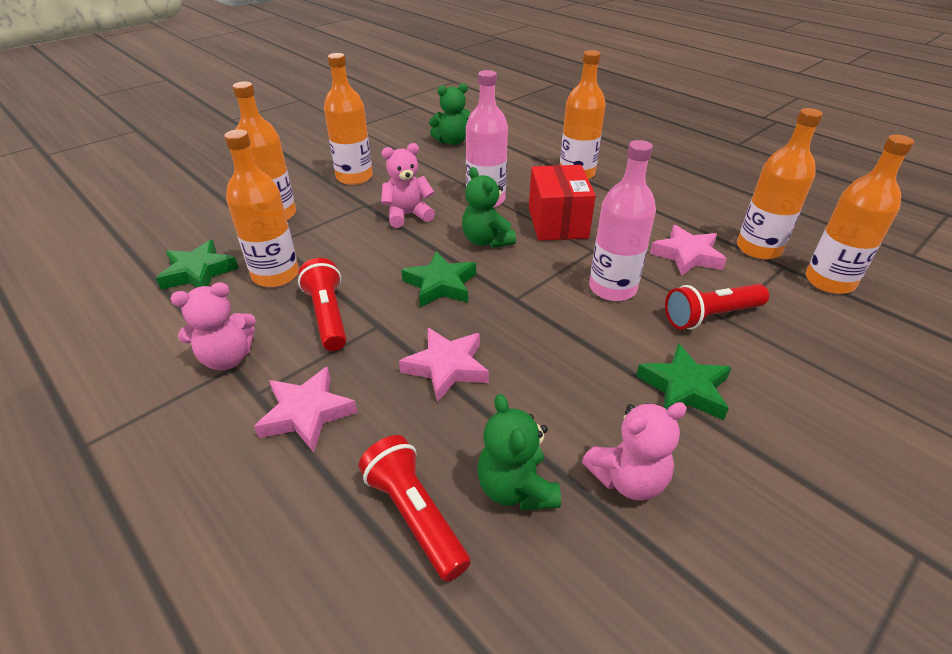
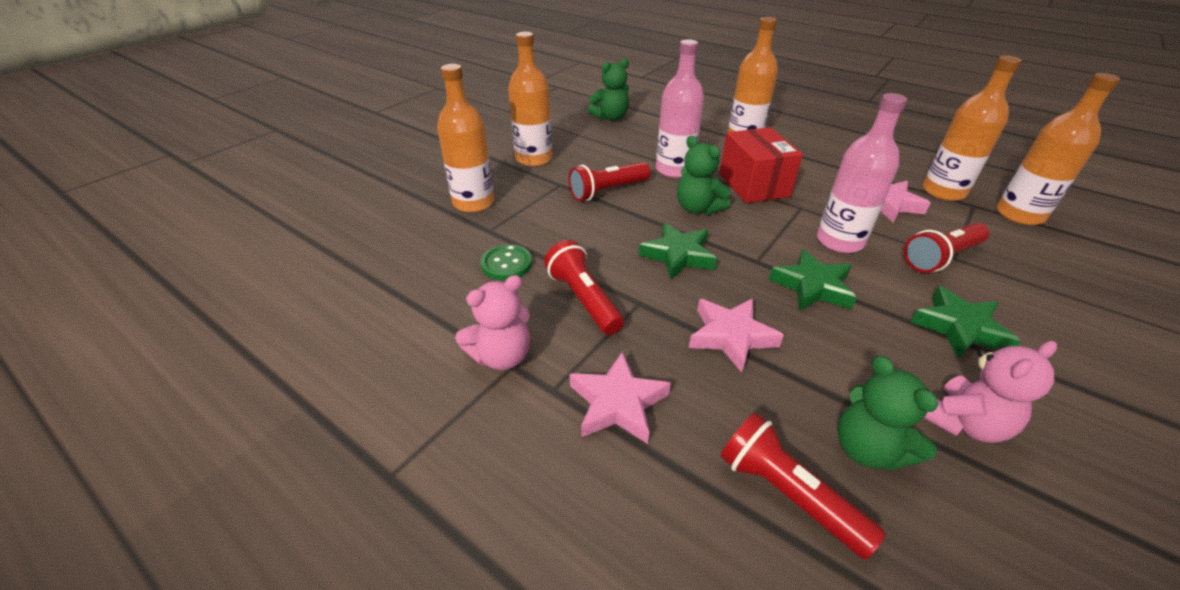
camera: 10 degrees left, 0 degrees up
green star [156,240,239,290] -> green star moved to [769,249,857,311]
orange bottle [224,129,299,287] -> green button [480,244,532,280]
pink teddy bear [381,143,435,228] -> red flashlight [568,162,651,201]

